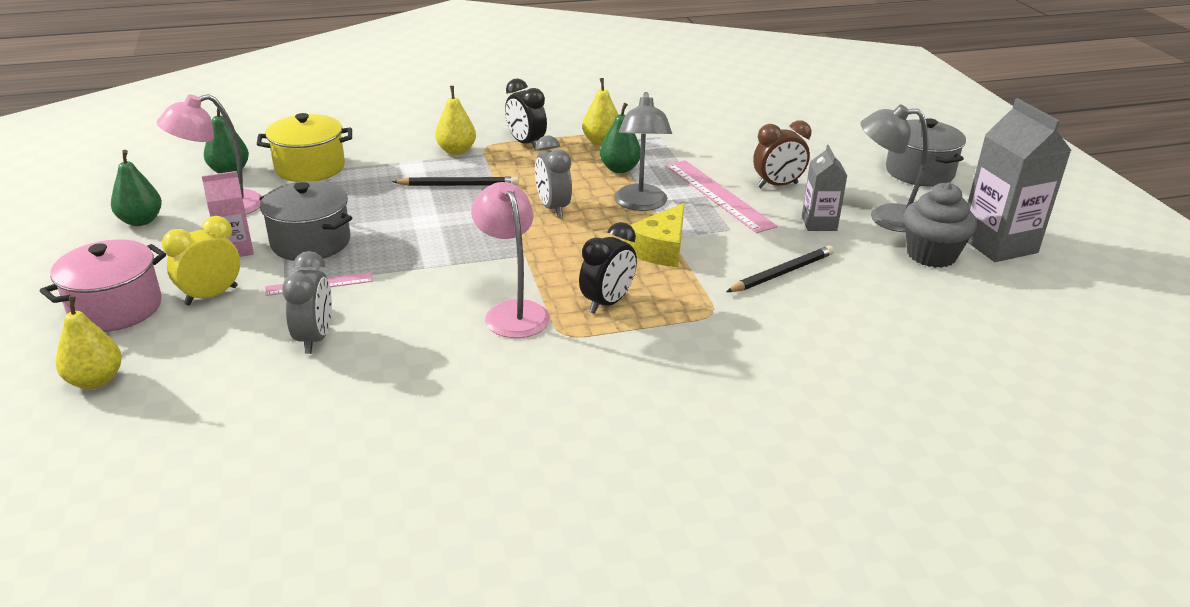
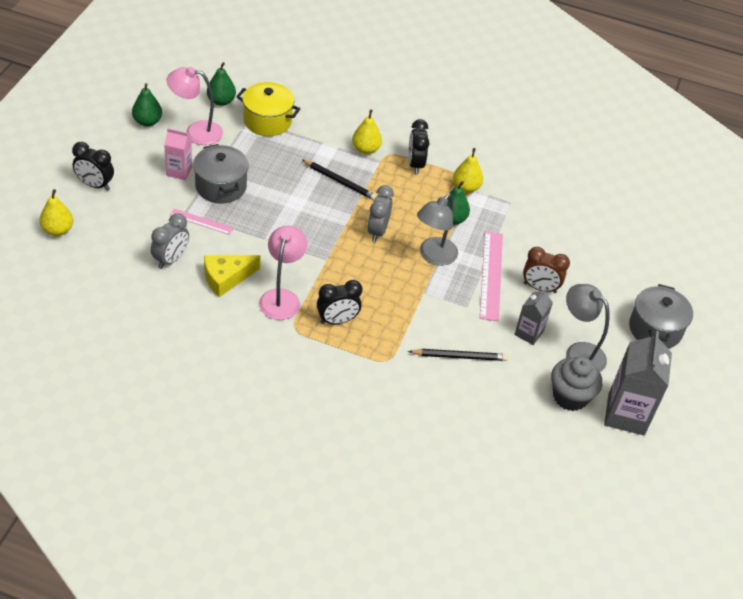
camera: 30 degrees right, 15 degrees up
pink pot [40,239,166,332] -> black clock [72,142,114,191]
yellow clock [162,216,240,306] -> none
yellow cheese [624,203,684,267] -> yellow cheese moved to [204,255,261,297]

